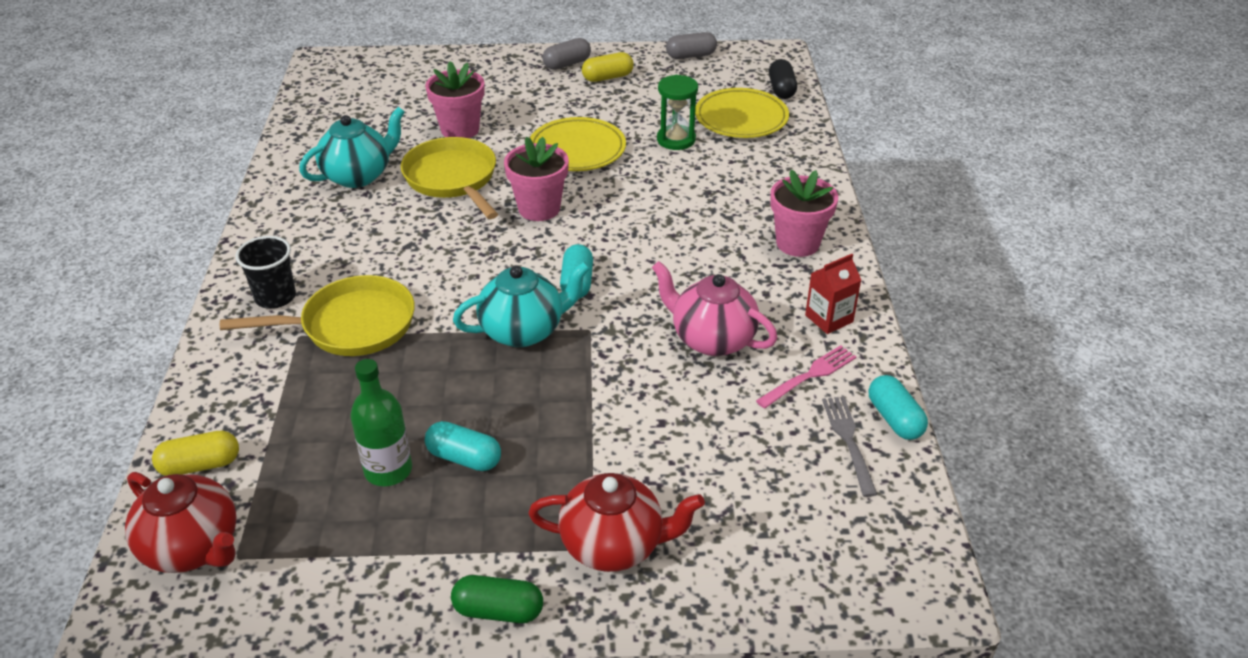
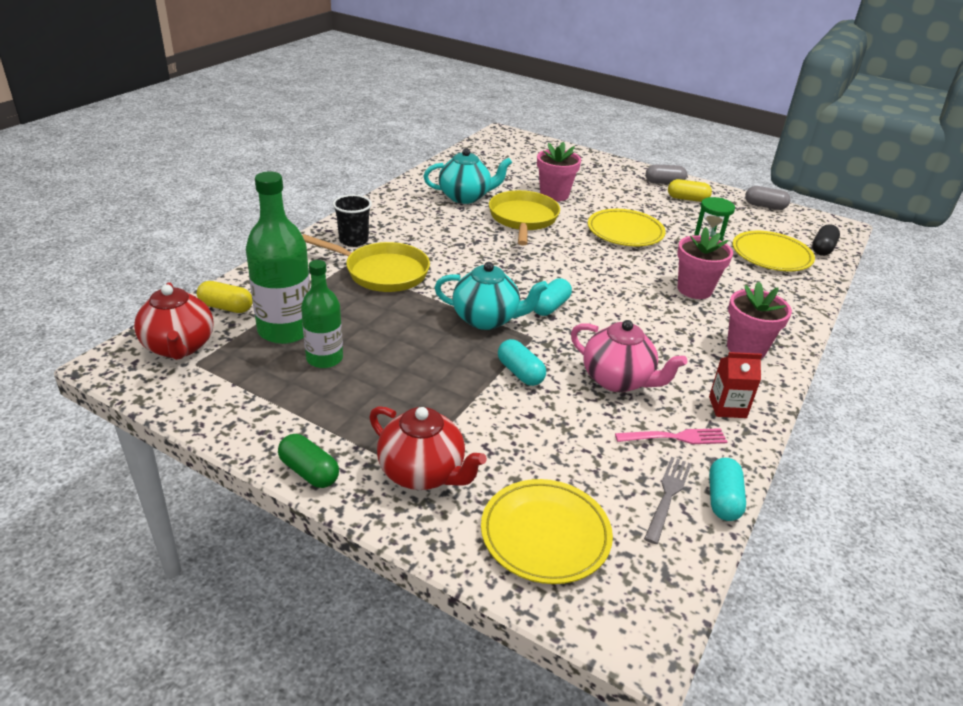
camera: 30 degrees right, 5 degrees down
turquoise capsule [425,421,501,471] -> turquoise capsule moved to [498,339,546,386]
pink flower pot [504,137,569,221] -> pink flower pot moved to [677,227,733,299]
pink teapot [652,261,777,356] -> pink teapot turned 150 degrees clockwise [571,320,687,392]
none -> green bottle [246,171,311,344]
none -> yellow plate [481,479,613,584]

